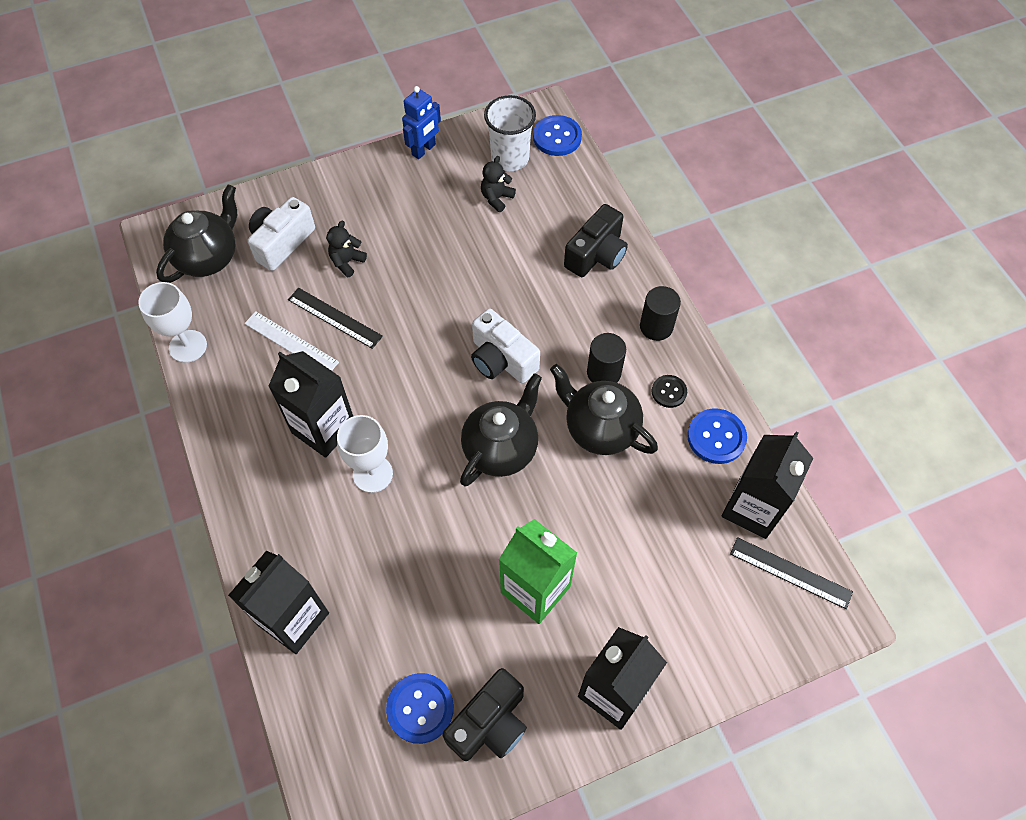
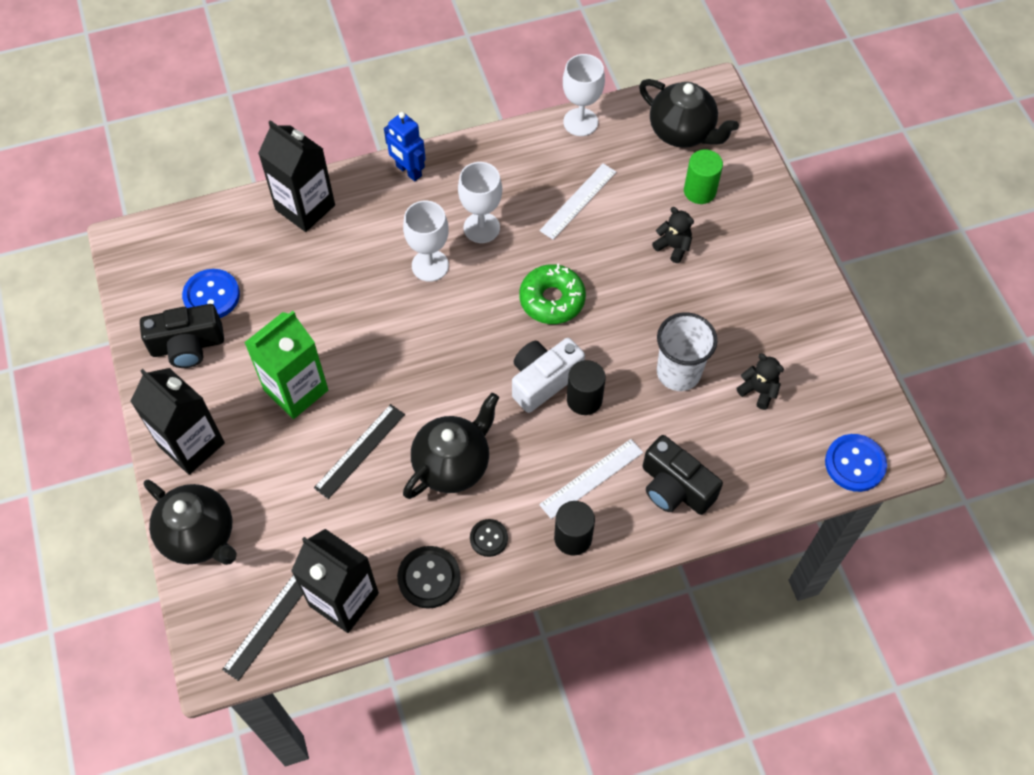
camera: 95 degrees right, 0 degrees up
white camera [248,197,315,271] -> green cylinder [684,150,723,204]
black carton [268,351,353,458] -> white goblet [458,162,502,243]
black ruler [288,288,383,349] -> black ruler moved to [314,404,405,499]
blue robot [402,86,441,159] -> blue robot moved to [384,112,426,181]
black camera [442,668,527,761] -> black camera turned 60 degrees counterclockwise [140,304,224,368]
black teapot [460,374,542,486] -> black teapot moved to [144,480,237,565]
white cup [484,95,536,171] -> white cup moved to [657,313,717,391]
black cylinder [587,333,626,383] -> black cylinder moved to [567,360,606,415]
blue button [687,408,747,464] -> black button [397,546,461,609]
none -> green donut [519,264,586,324]
none -> white ruler [539,439,643,519]

